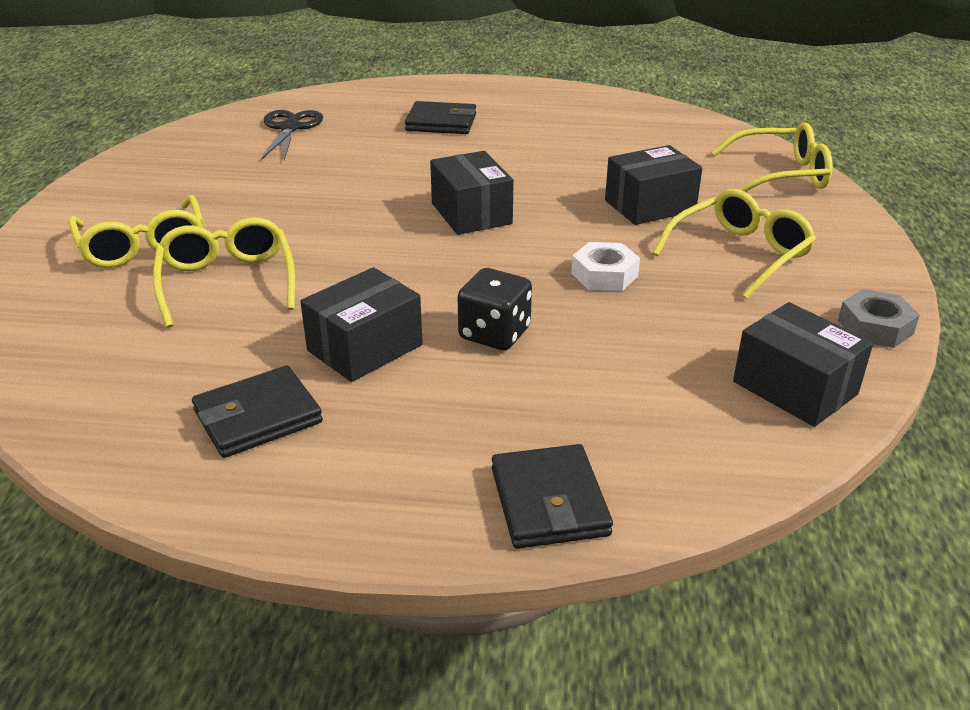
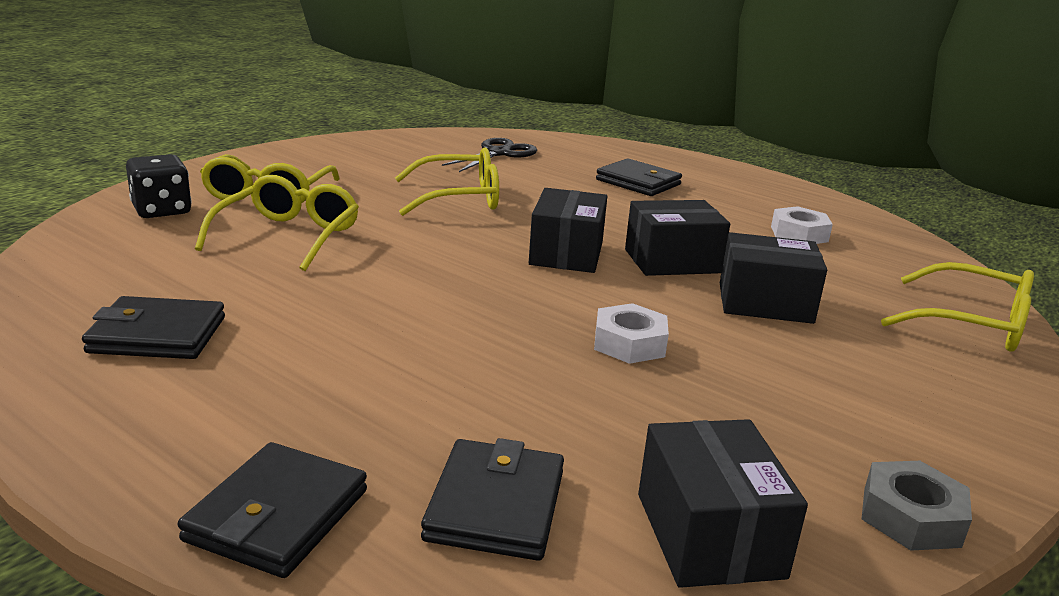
camera: 30 degrees right, 10 degrees down
black box [300,267,423,382] -> black box moved to [625,200,730,276]
black dice [458,268,532,350] -> black dice moved to [126,154,192,218]
yellow glasses [653,189,816,299] -> yellow glasses moved to [395,147,499,216]
none -> black wallet [421,438,564,561]
none -> white nut [771,206,833,244]

